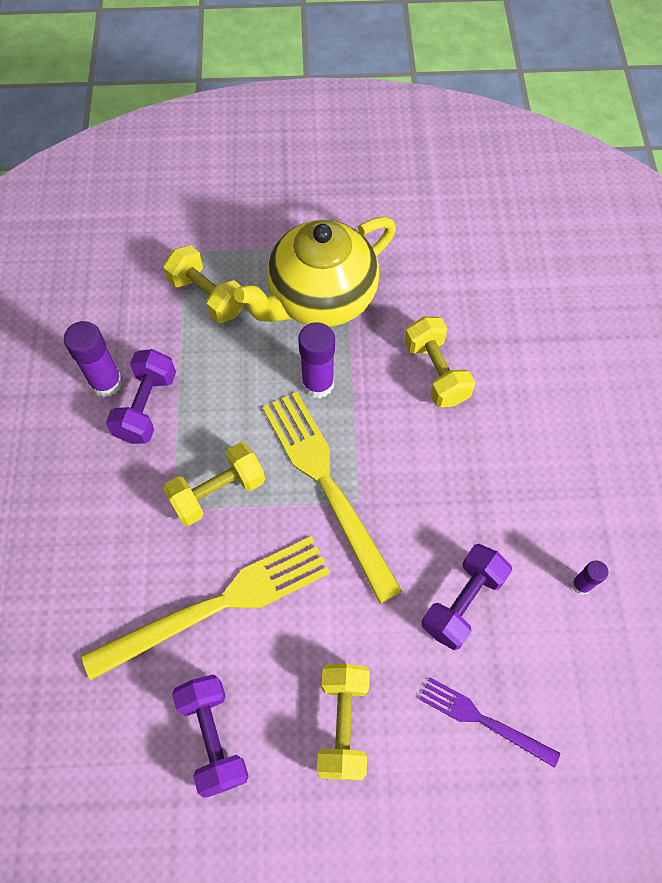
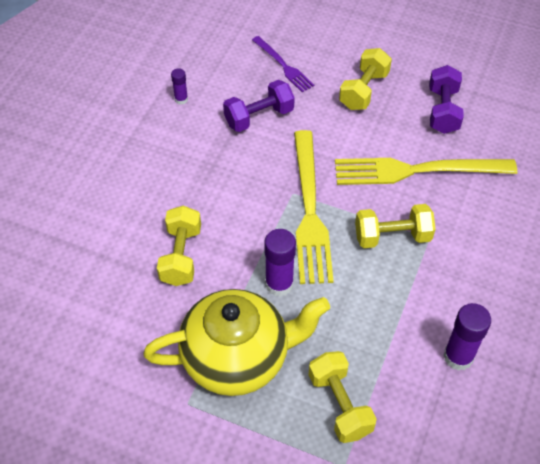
camera: 155 degrees left, 10 degrees down
purple dumbbell [106,349,176,444] -> none

